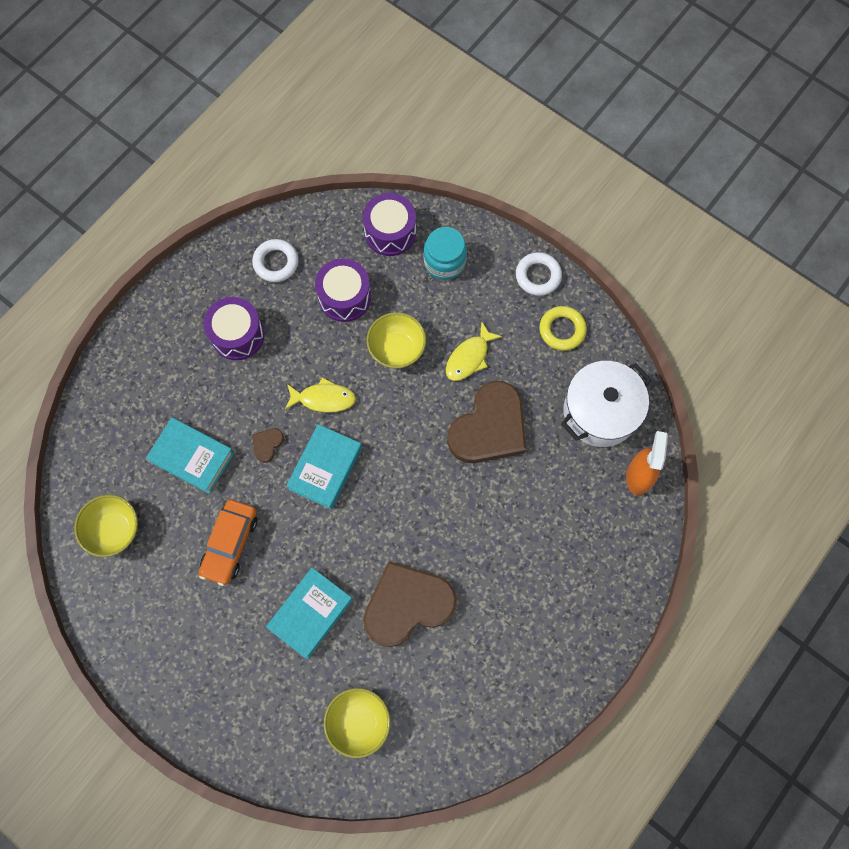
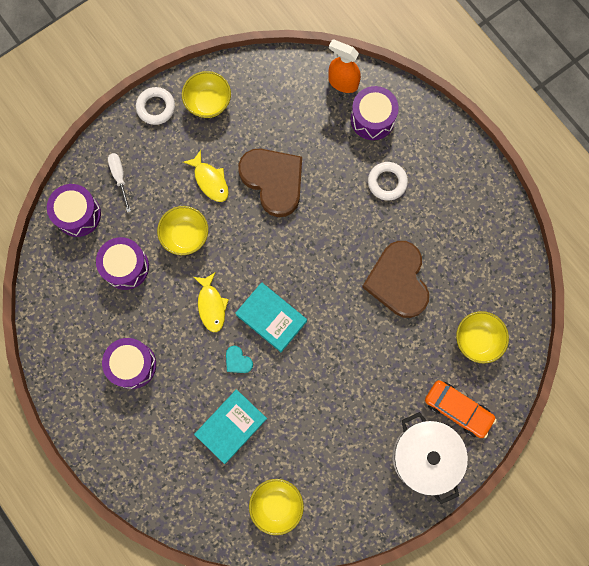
camera: 75 degrees left, 5 degrees up
orange car [199,500,258,586] -> orange car moved to [425,380,497,438]
white ring [252,239,299,282] -> white ring moved to [368,162,408,200]
brown heart [252,428,284,463] -> turquoise heart [226,346,253,373]
turquoise book [266,568,353,659] -> none
yellow fish [285,377,356,413] -> yellow fish turned 150 degrees clockwise [194,272,229,332]
turquoise jar [424,227,467,280] -> white screwdriver [108,153,131,212]
yellow ring [539,306,587,351] -> yellow bowl [182,71,231,118]
white pot [561,361,652,447] -> white pot moved to [393,412,468,504]
none -> purple drum [351,86,399,140]

